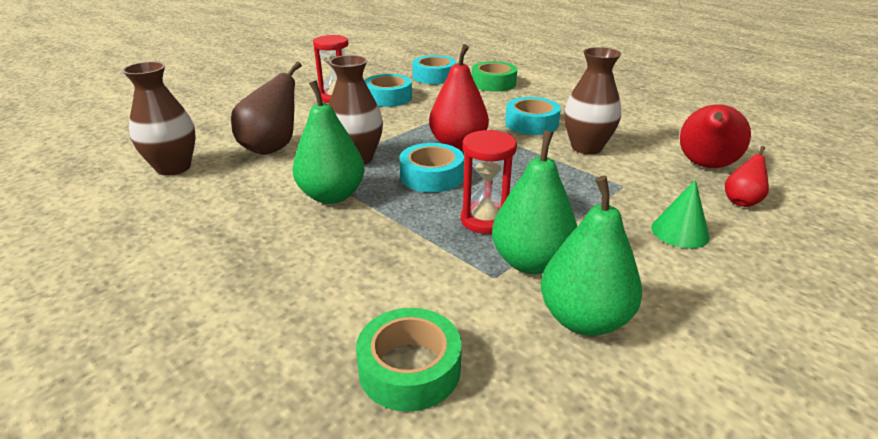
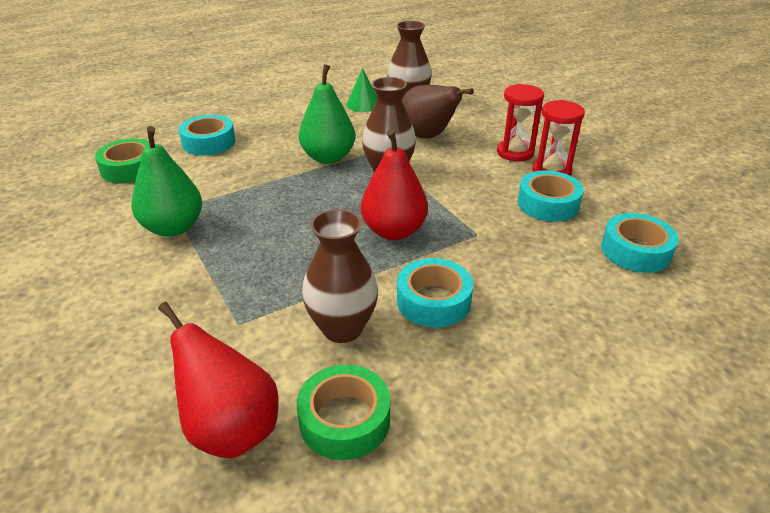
camera: 105 degrees right, 5 degrees up
turquoise tape [399,143,464,192] -> turquoise tape moved to [179,115,236,156]
red hourglass [461,130,517,234] -> red hourglass moved to [497,84,544,161]
green tape [472,61,517,92] -> green tape moved to [297,365,390,460]
green pear [541,176,642,336] -> none
green cone [651,180,710,248] -> green cone moved to [346,68,377,112]
red pear [725,146,769,207] -> none

